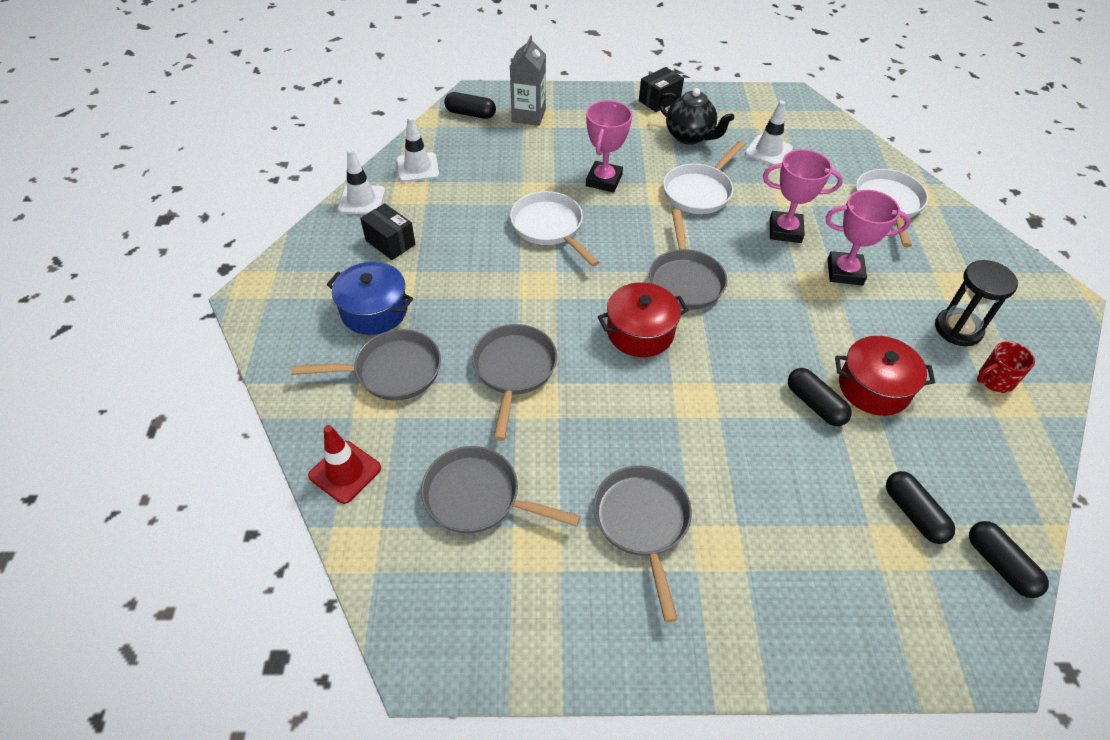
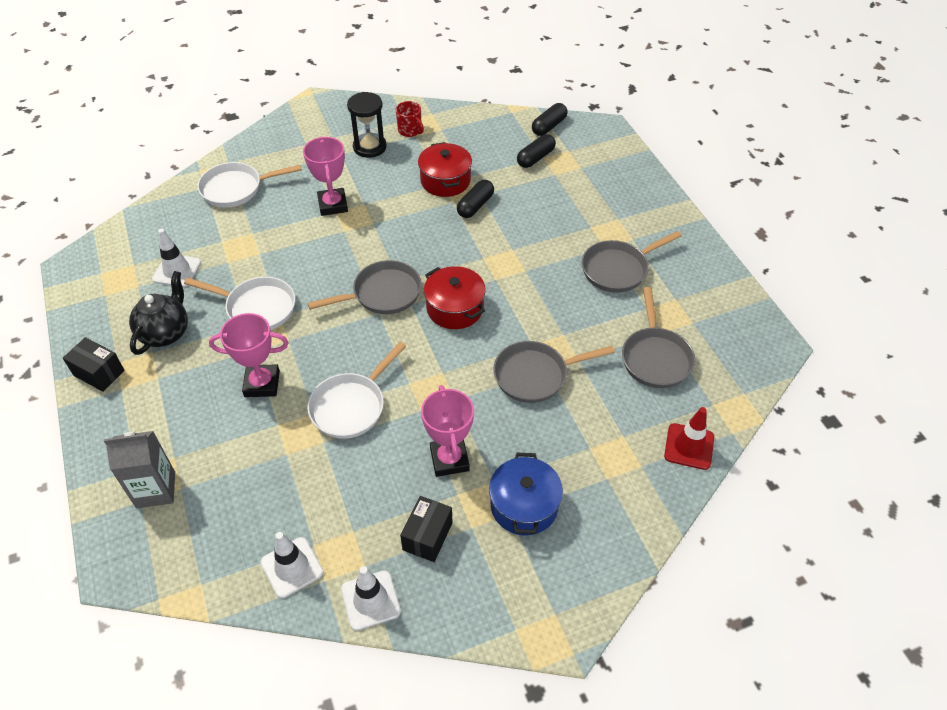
camera: 110 degrees left, 0 degrees up
grey pan [291,329,441,401] -> none
black capsule [444,92,496,119] -> none
pink trophy [763,149,843,243] -> pink trophy moved to [421,385,474,477]

